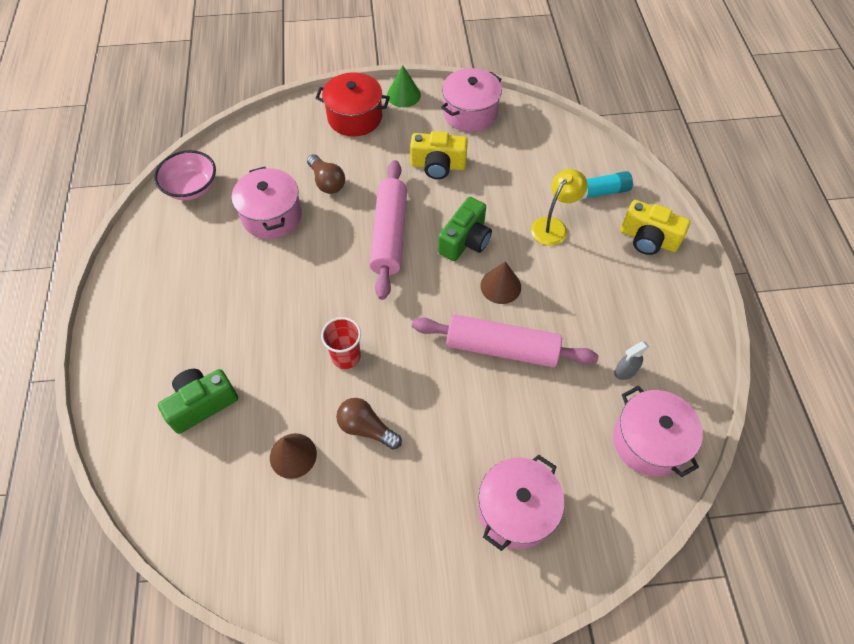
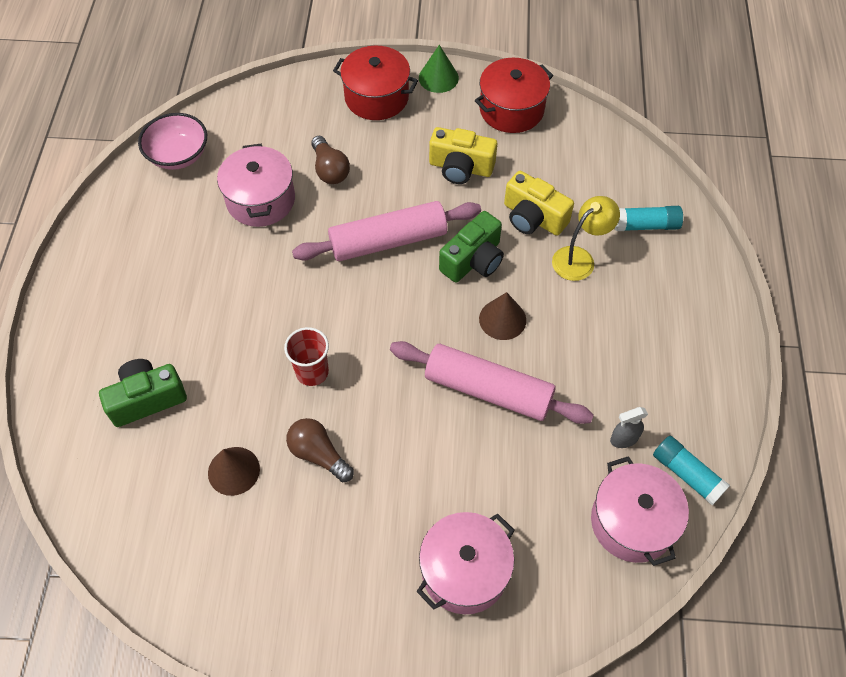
camera: 10 degrees right, 0 degrees up
pink rolling pin [369,160,407,300] -> pink rolling pin turned 60 degrees clockwise [292,201,481,261]
pink pot [441,68,502,132] -> red pot [475,58,553,133]
yellow camera [620,200,690,255] -> yellow camera moved to [504,171,574,235]
none -> turquoise glue stick [653,436,730,505]

